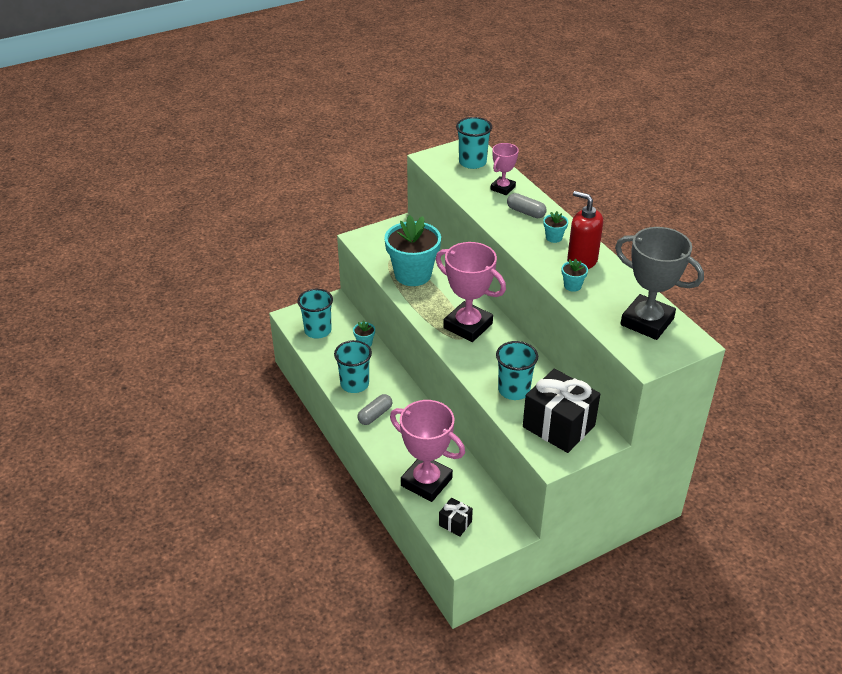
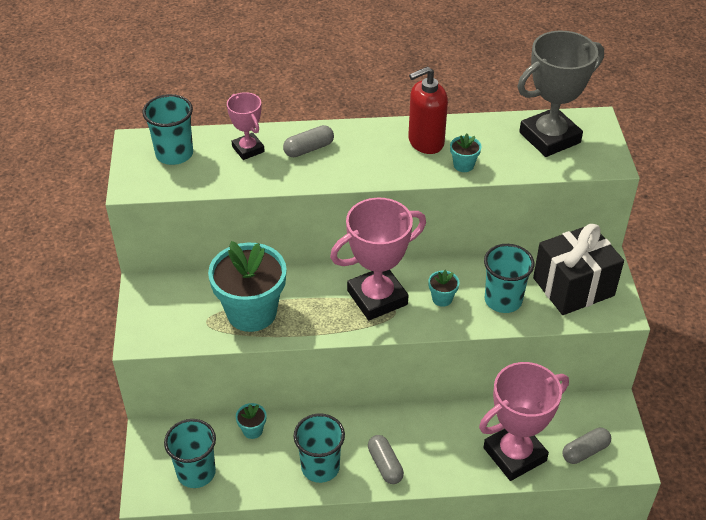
camera: 65 degrees left, 5 degrees up
black gift [439,498,473,536] -> grey capsule [562,428,611,464]
turquoise flower pot [543,211,568,243] -> turquoise flower pot moved to [428,270,459,307]

